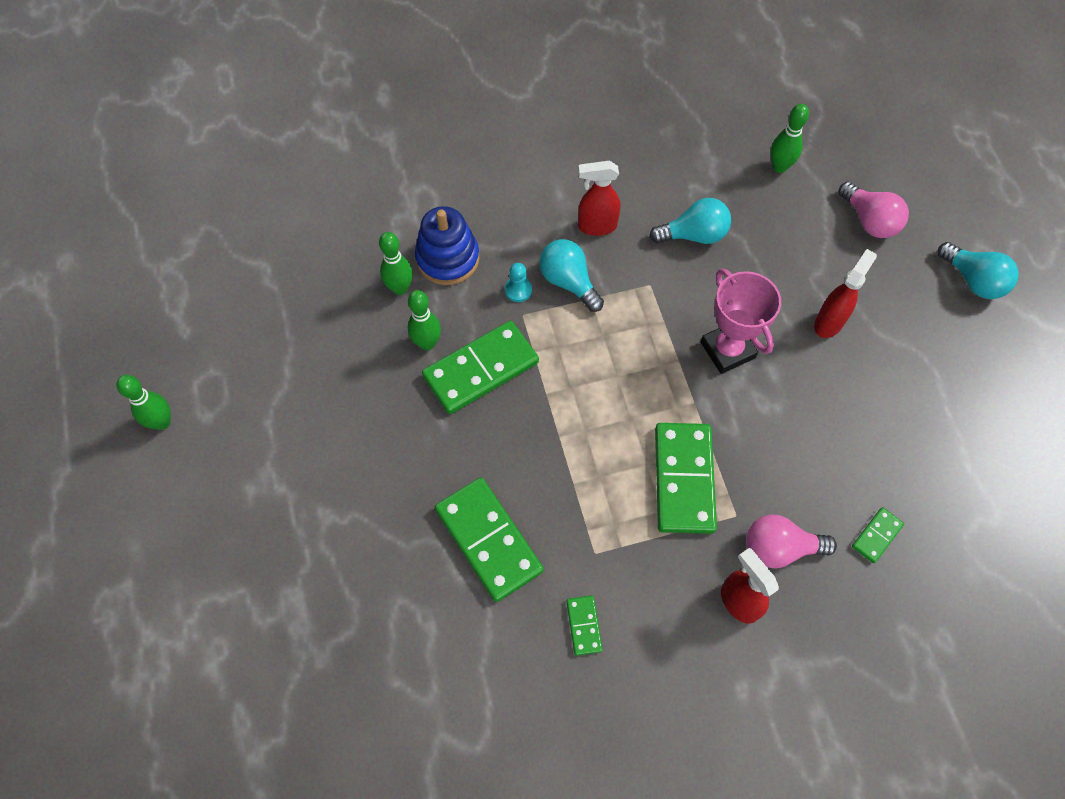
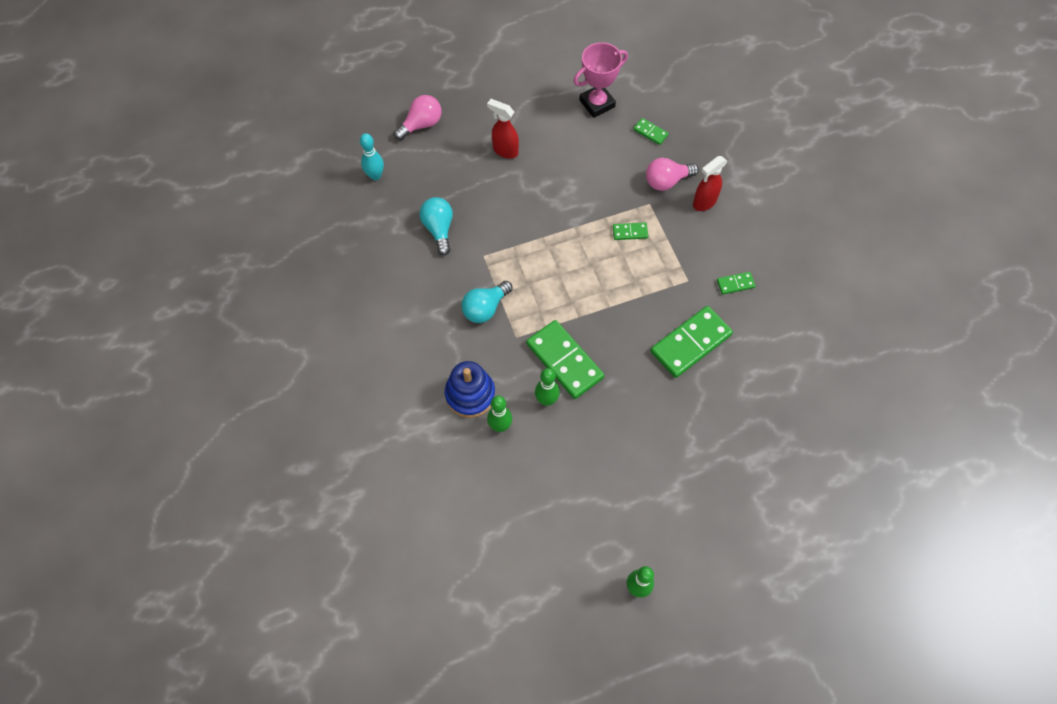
camera: 95 degrees left, 0 degrees up
turquoise pawn [505,263,532,302] -> none
red spray bottle [578,161,620,236] -> none
green domino [655,423,717,534] -> green domino [613,222,648,240], size x0.47
pink trophy [700,268,781,374] -> pink trophy moved to [573,42,628,118]
pink light bulb [746,515,837,569] -> pink light bulb turned 75 degrees clockwise [646,158,699,191]
green bowling pin [771,104,809,173] -> turquoise bowling pin [360,133,384,181]
turquoise light bulb [938,242,1019,299] -> none

